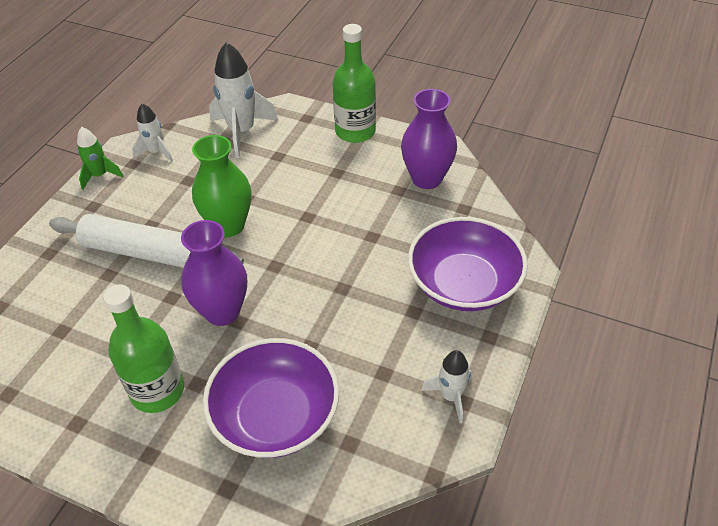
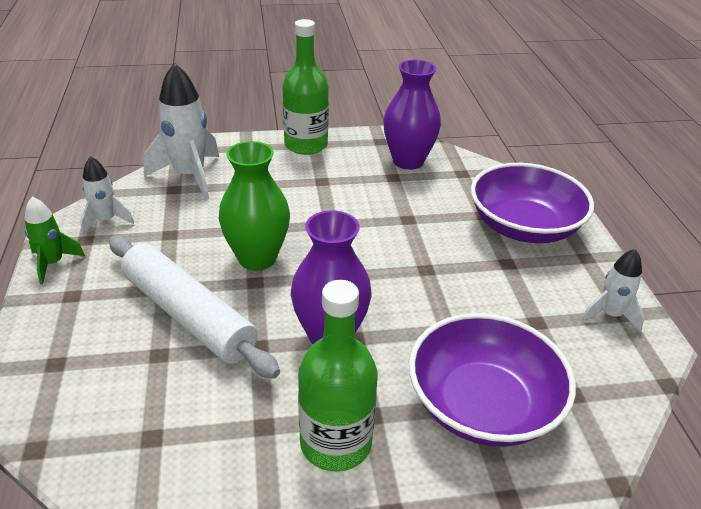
camera: 35 degrees left, 10 degrees down
white rolling pin [49,214,244,268] -> white rolling pin turned 60 degrees clockwise [109,236,280,379]

